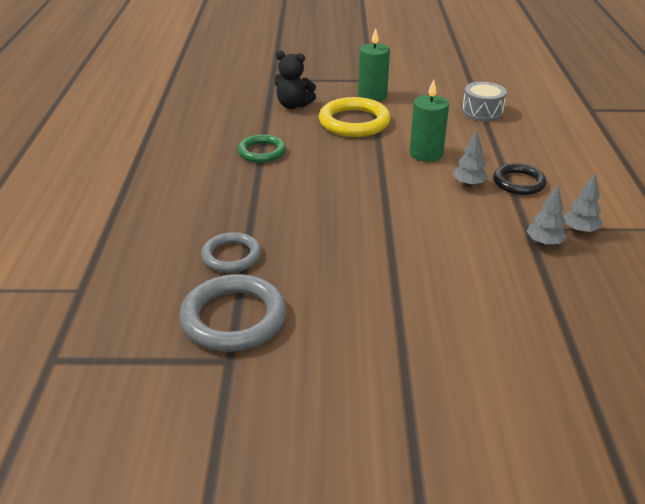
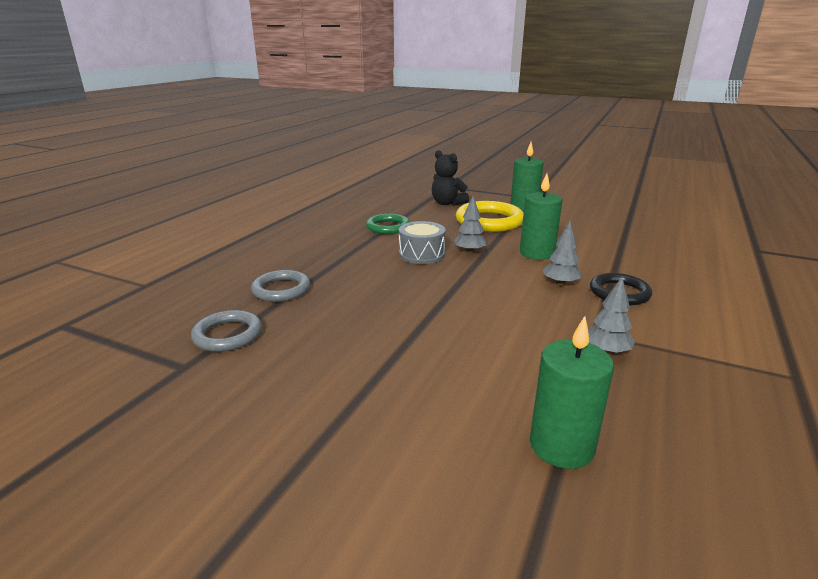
camera: 25 degrees right, 10 degrees down
grey ring [179,274,287,352] -> grey ring [191,310,262,352], size x0.63
grey drum [462,82,507,121] -> grey drum moved to [399,221,446,264]
grey tree [563,173,602,233] -> grey tree moved to [454,196,487,254]
none -> green candle [530,316,614,469]

